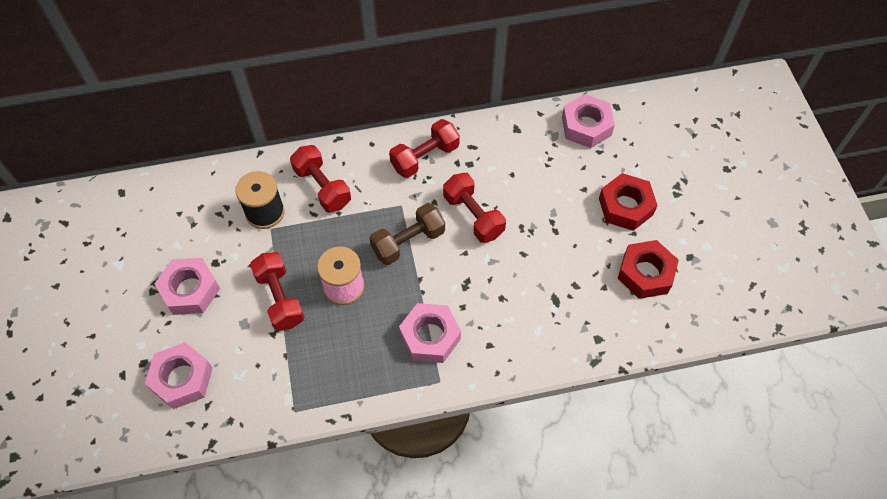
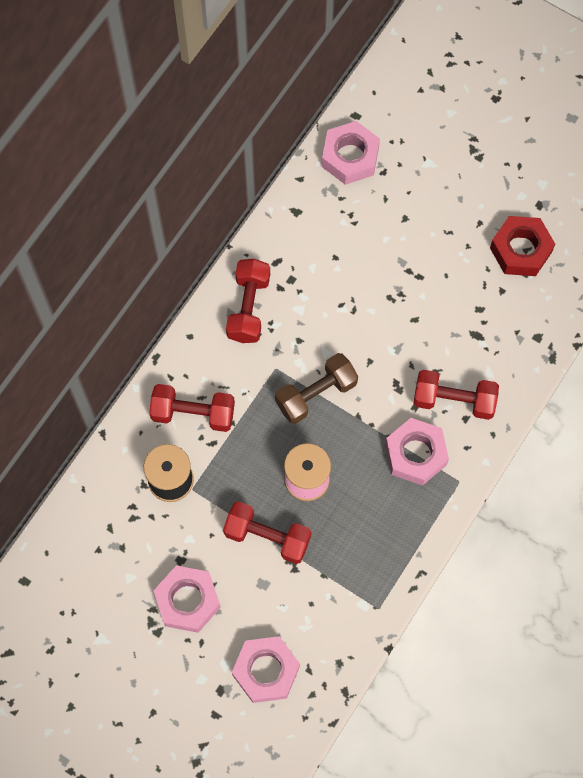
camera: 45 degrees left, 10 degrees up
brown dumbbell [370,203,445,265] -> brown dumbbell turned 45 degrees clockwise [275,353,358,424]
red dumbbell [443,173,506,243] -> red dumbbell moved to [413,370,499,420]
red nut [599,173,658,231] -> none

